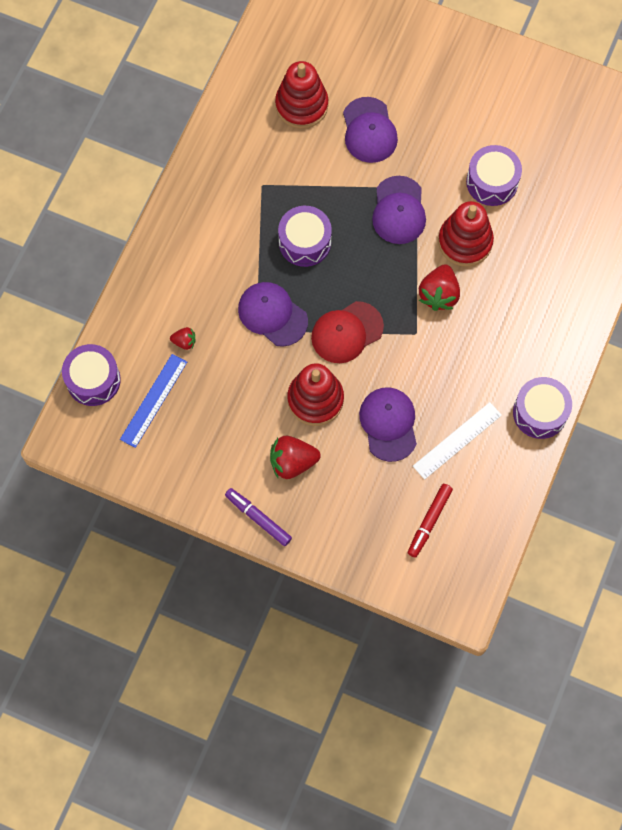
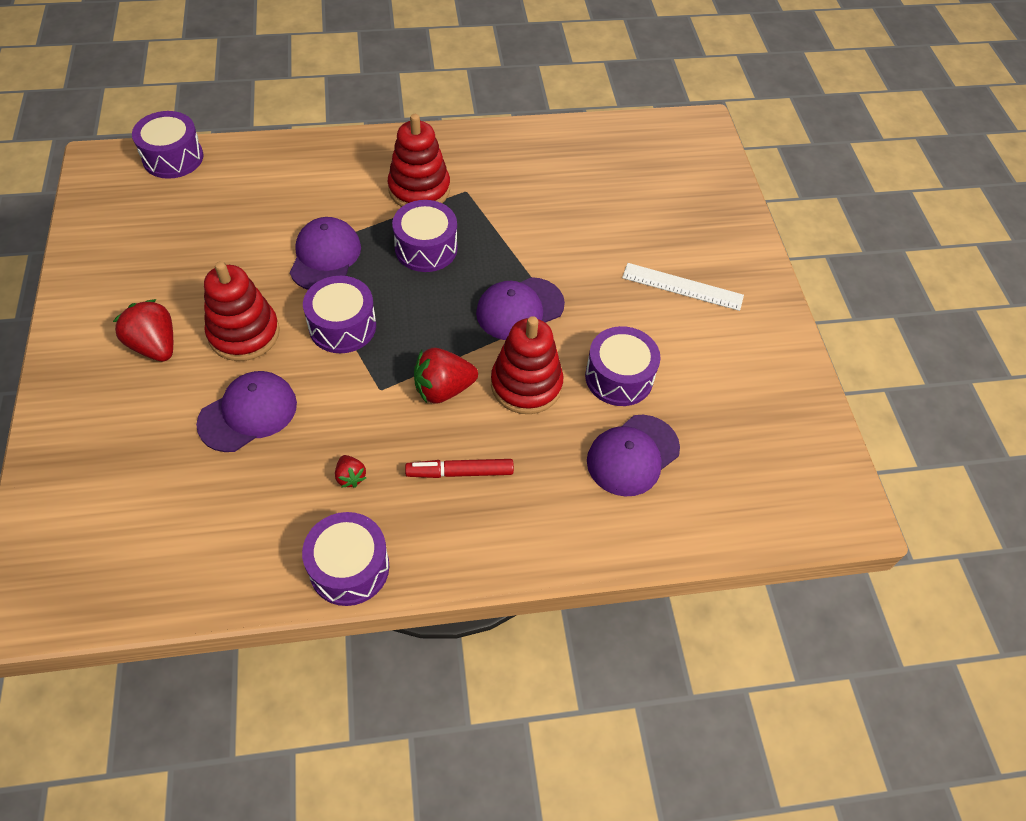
camera: 55 degrees right, 15 degrees down
blue ruler [120,354,187,448] -> none
red strawberry [170,327,196,350] -> red strawberry moved to [335,455,366,488]
purple marker [225,488,292,546] -> none
red stacking toy [275,61,328,129] -> red stacking toy moved to [388,114,450,207]
red cap [311,301,384,363] -> purple drum [303,276,376,353]
purple cap [343,97,398,163] -> purple cap moved to [587,415,680,496]
red marker [408,484,453,558] -> red marker moved to [405,459,514,478]
white ruler [413,402,502,480] -> white ruler moved to [622,263,744,311]

